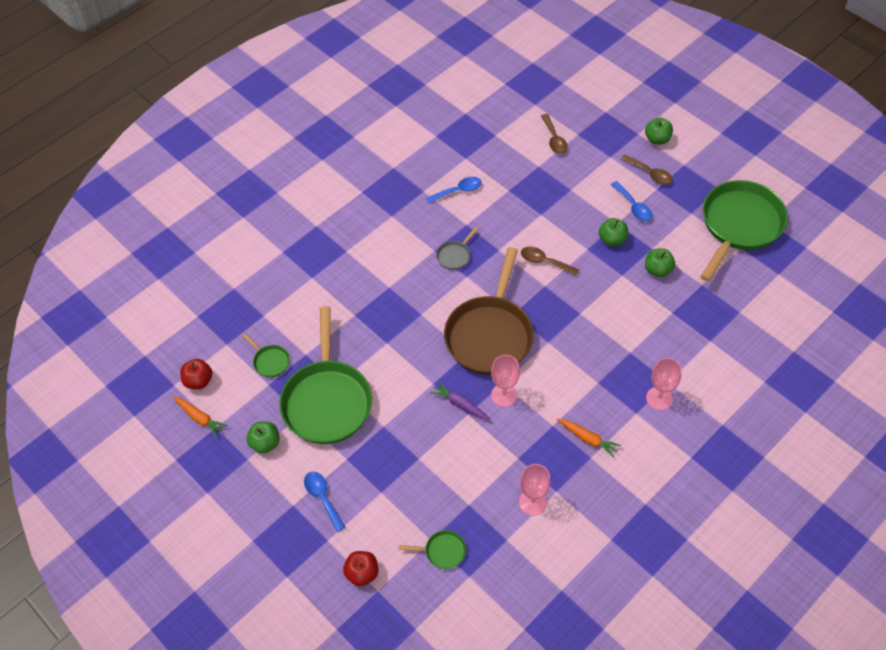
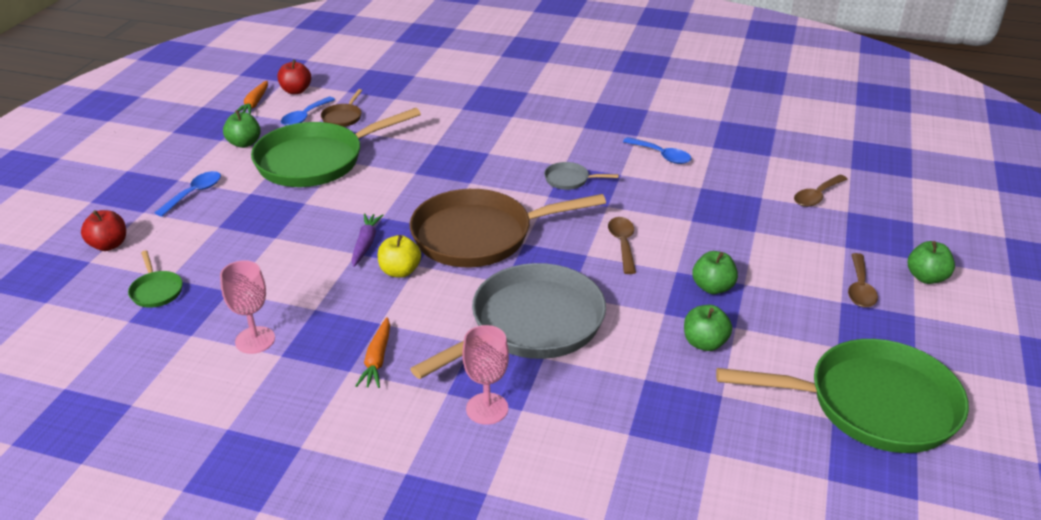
camera: 60 degrees right, 20 degrees down
green pan [242,333,290,377] -> brown pan [321,89,362,127]
pink goblet [491,355,520,407] -> yellow apple [378,235,421,278]
blue spoon [611,181,652,221] -> blue spoon moved to [281,97,335,126]
none -> grey pan [410,263,606,379]

